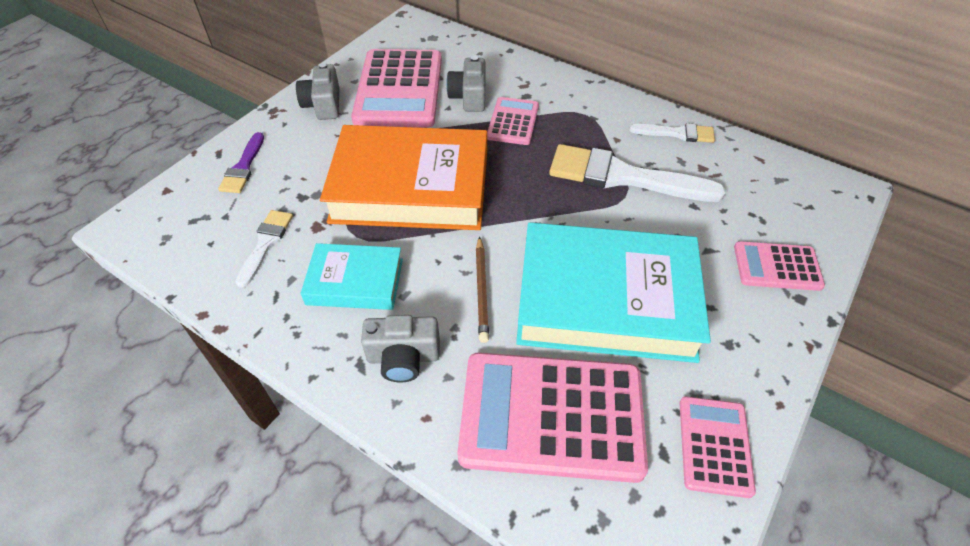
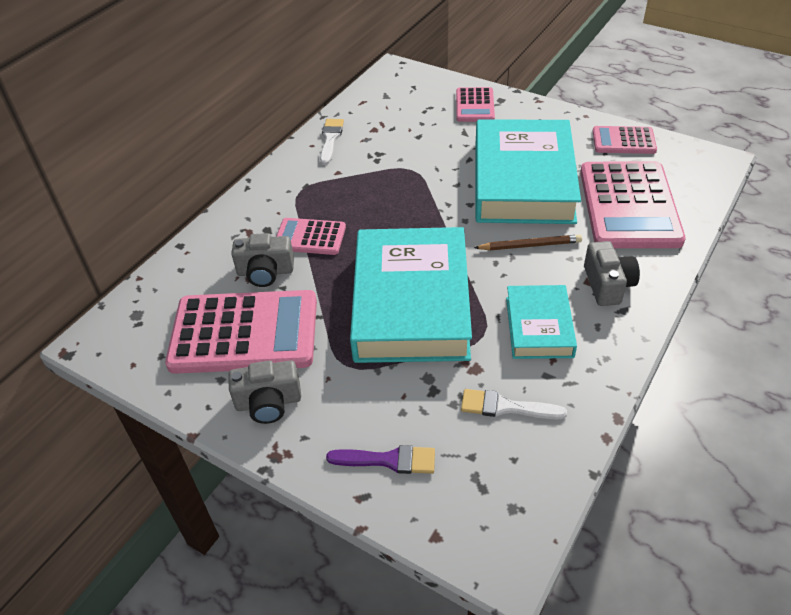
camera: 90 degrees left, 5 degrees down
orange book [320,125,487,230] -> turquoise book [350,227,472,363]
white brush [549,144,726,202] -> none

